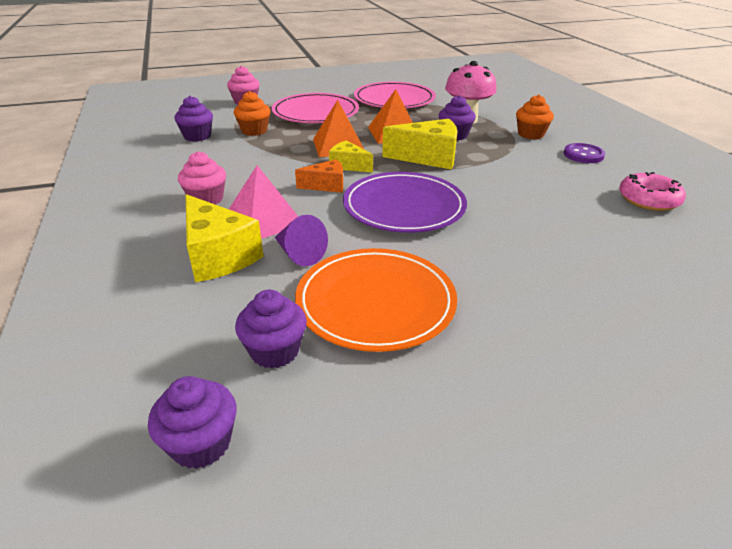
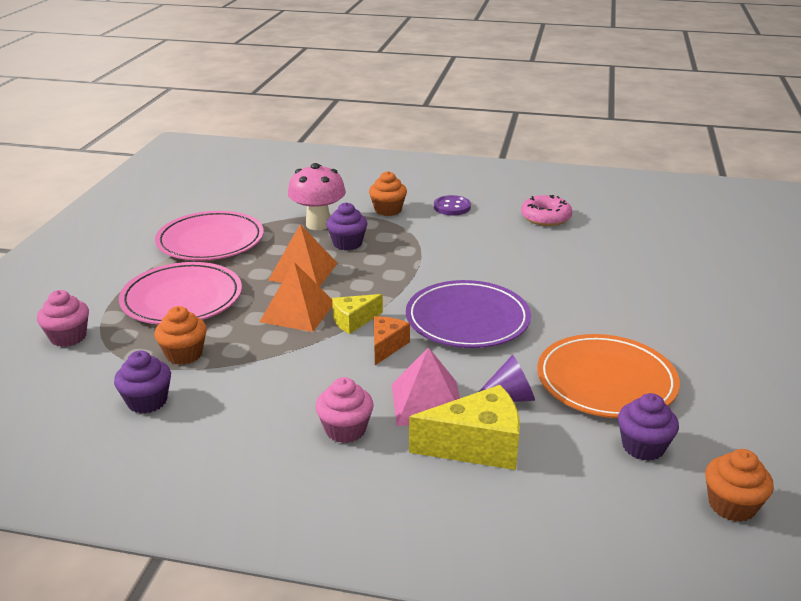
camera: 60 degrees left, 5 degrees down
purple cupcake [148,376,237,469] -> orange cupcake [705,449,774,522]
yellow cheese [382,119,458,170] -> none

